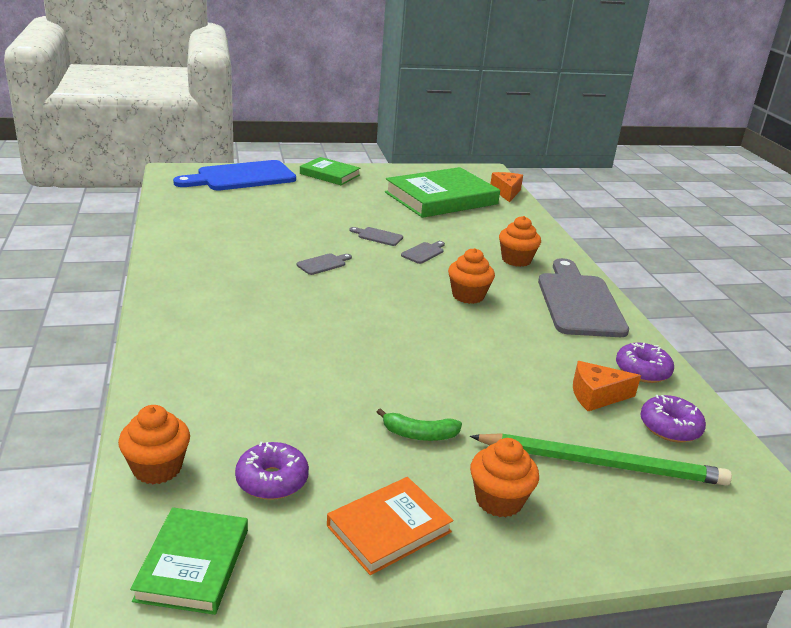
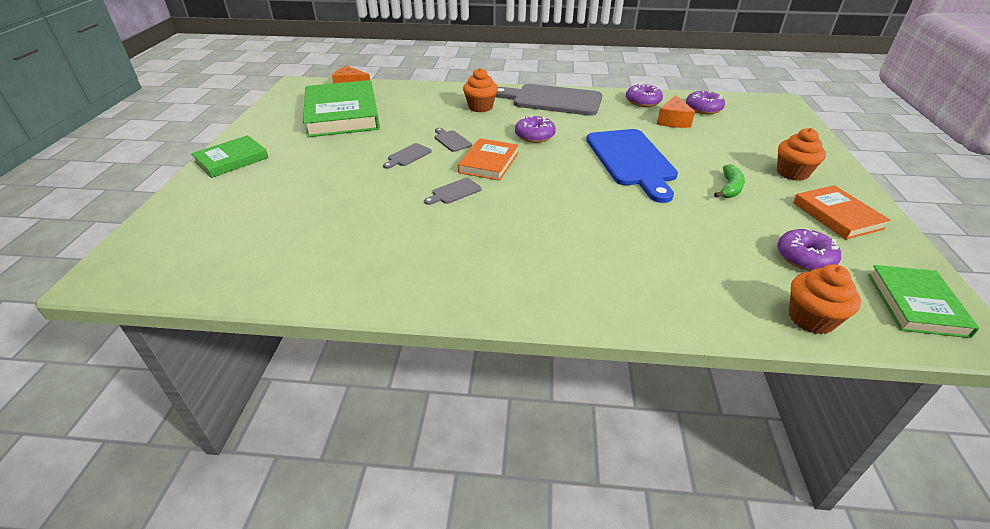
camera: 70 degrees left, 10 degrees up
green book [130,507,248,615] -> green book turned 75 degrees clockwise [868,265,980,338]
blue cutting board [173,160,296,190] -> blue cutting board moved to [586,129,678,203]
grey cutting board [296,253,352,275] -> grey cutting board turned 105 degrees counterclockwise [424,178,482,205]
orange cupcake [448,248,495,304] -> purple donut [515,115,556,143]
green pencil [470,433,732,485] -> none
none -> orange book [458,138,519,181]

